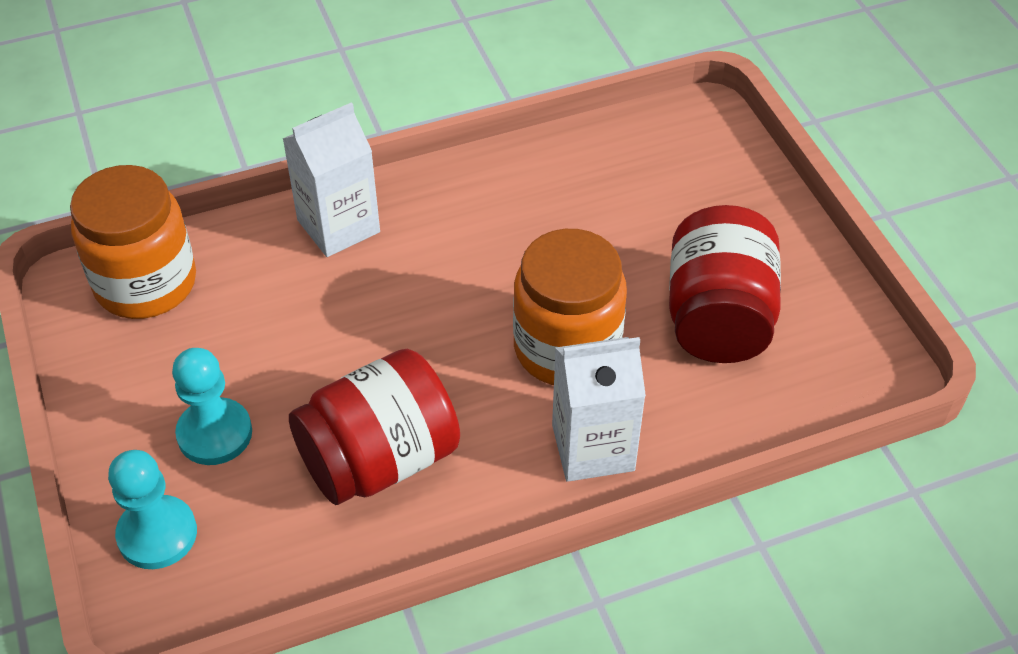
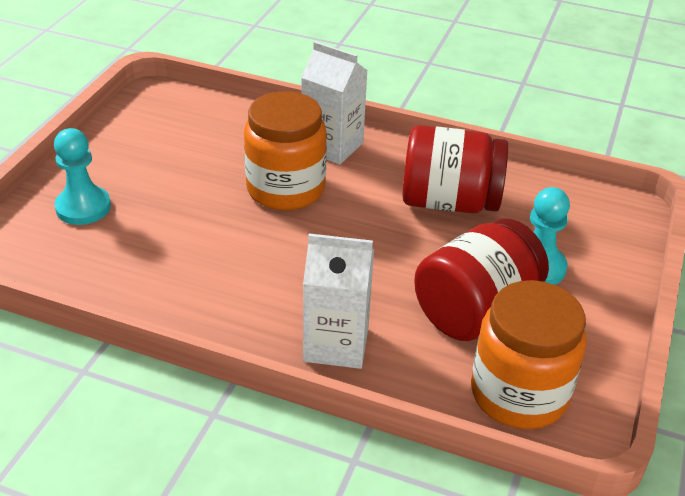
camera: 140 degrees left, 10 degrees down
turquoise pawn [108,450,197,569] -> turquoise pawn moved to [54,128,111,225]
red jar [669,205,781,363] -> red jar moved to [414,218,549,341]

